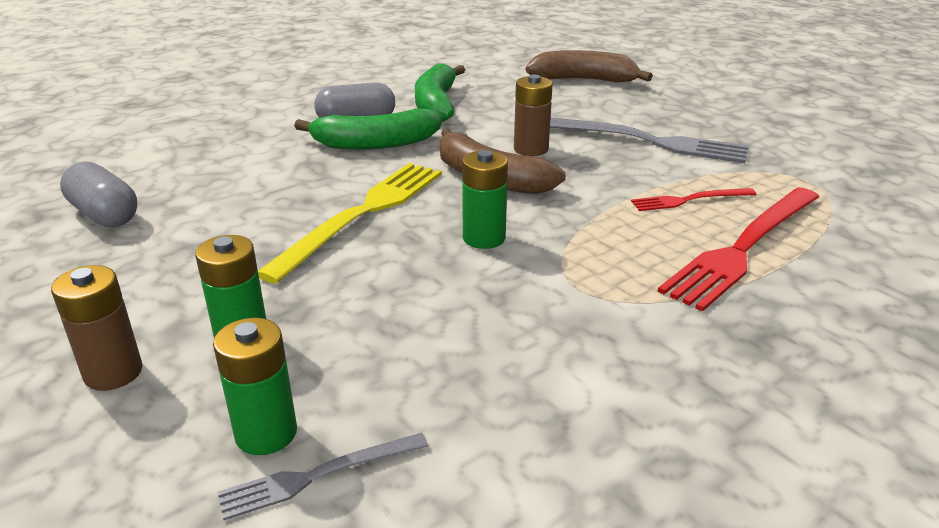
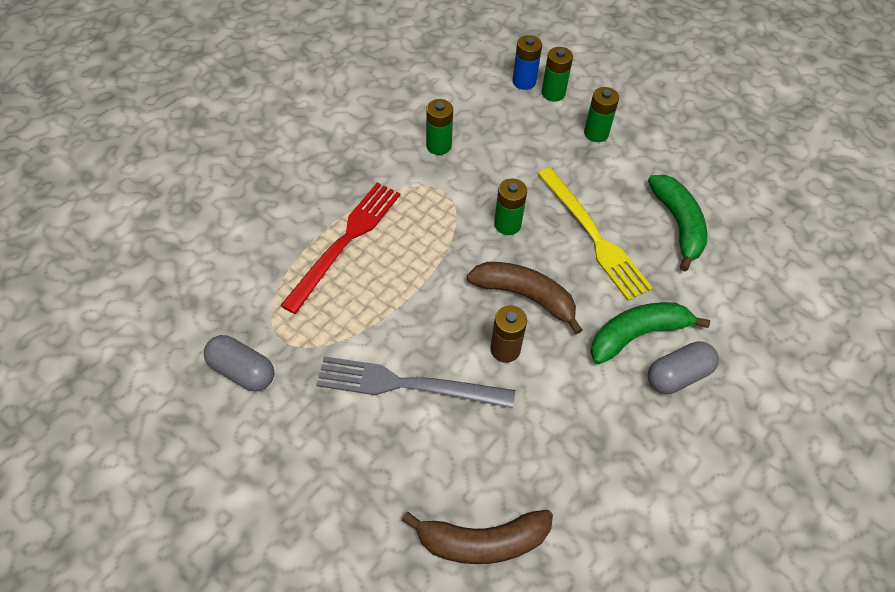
camera: 165 degrees right, 25 degrees up
brown battery [51,265,143,391] -> none
grey capsule [60,161,137,227] -> grey capsule moved to [204,335,274,391]
grey fork [218,433,428,520] -> blue battery [513,35,542,90]
yellow fork [258,163,442,284] -> yellow fork turned 45 degrees counterclockwise [538,167,653,301]
green banana [415,63,465,122] -> green banana moved to [648,175,707,271]
red fork [631,188,756,211] -> none
none -> green battery [426,99,453,155]

